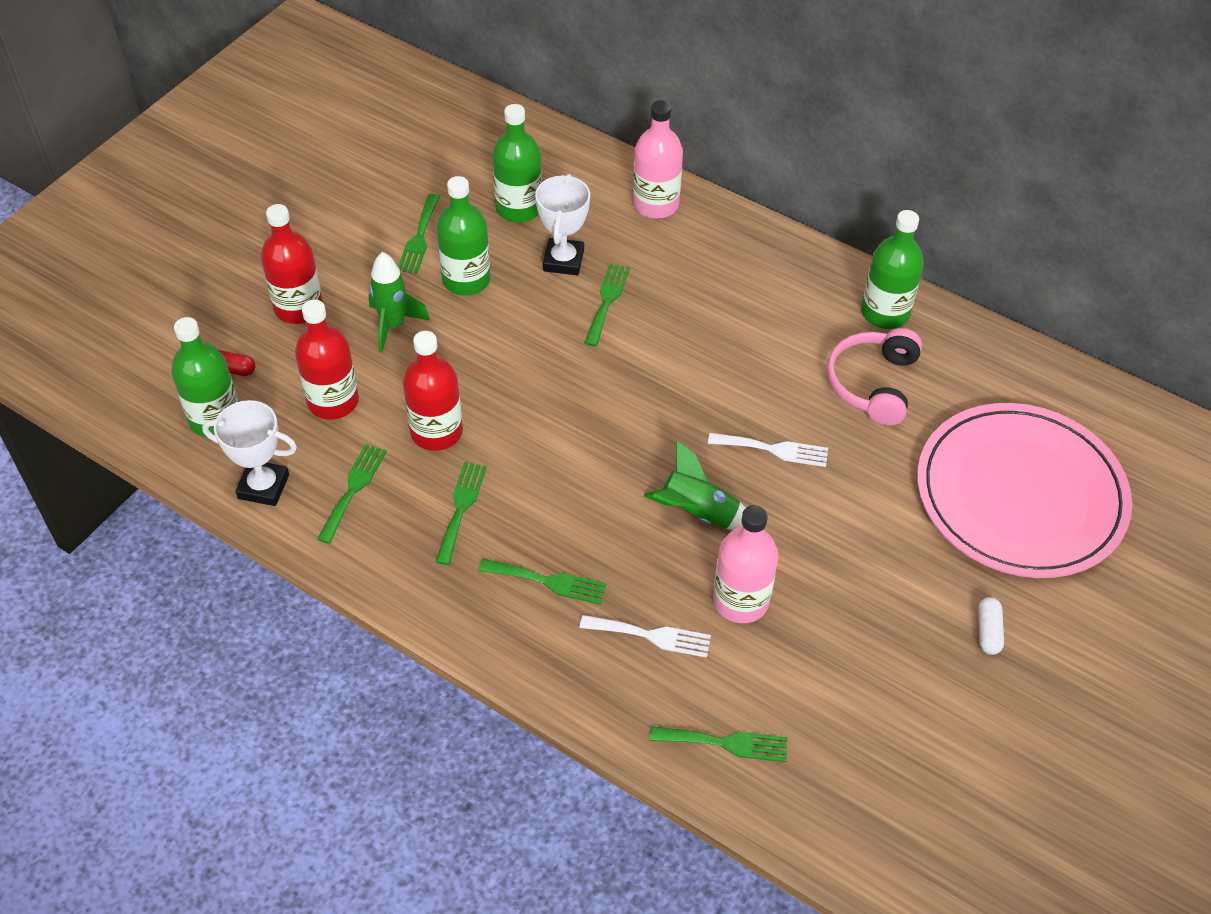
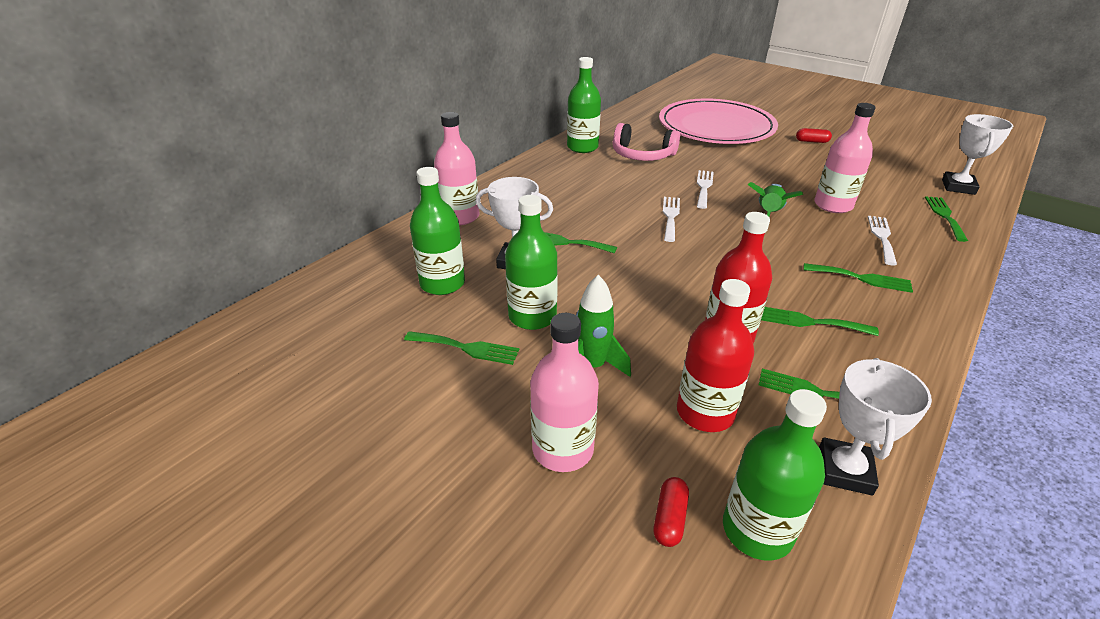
camera: 85 degrees left, 15 degrees down
red bottle [261,204,323,324] -> pink bottle [530,313,599,472]
green fork [479,559,606,605] -> green fork turned 90 degrees clockwise [804,263,913,293]
white capsule [978,597,1004,655] -> red capsule [796,128,832,143]
none -> white fork [663,197,680,242]
none -> white trophy [942,114,1013,195]

